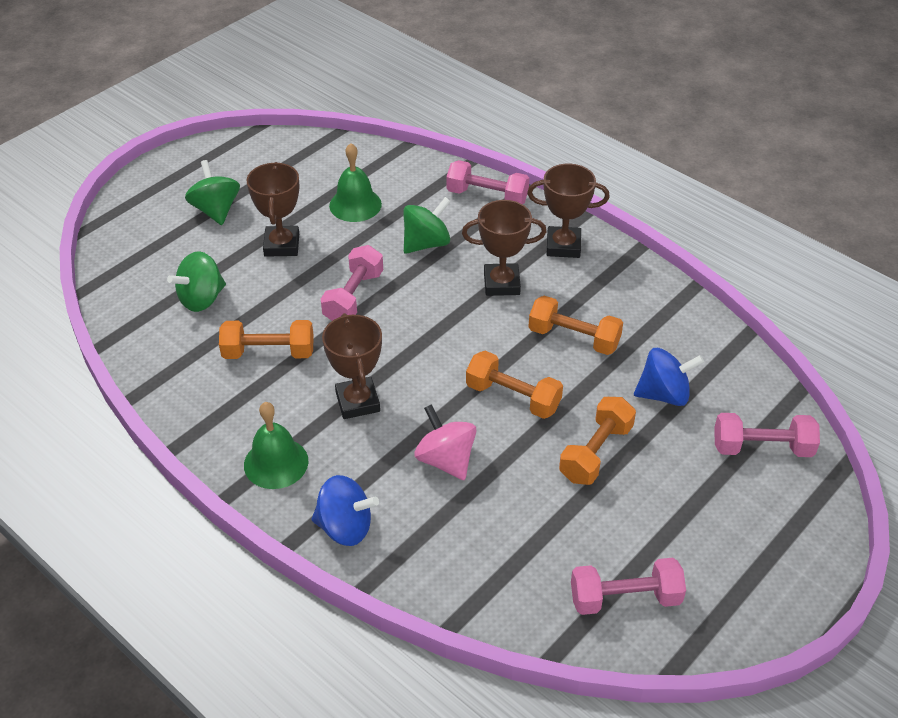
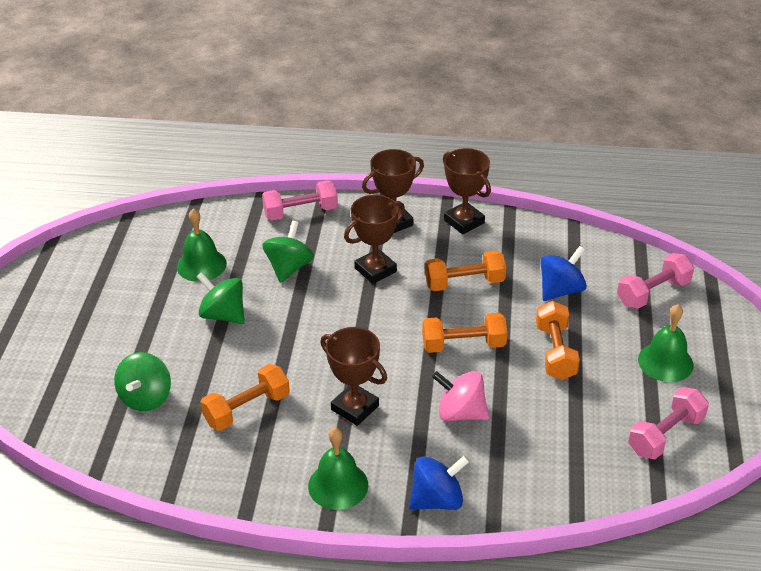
camera: 35 degrees left, 5 degrees down
green spinning top [185,160,240,225] -> green spinning top moved to [196,272,245,324]
brown trophy [247,162,299,257] -> brown trophy moved to [443,148,491,234]
pink dumbbell [321,245,383,321] -> none
none -> green bell [638,304,693,382]

